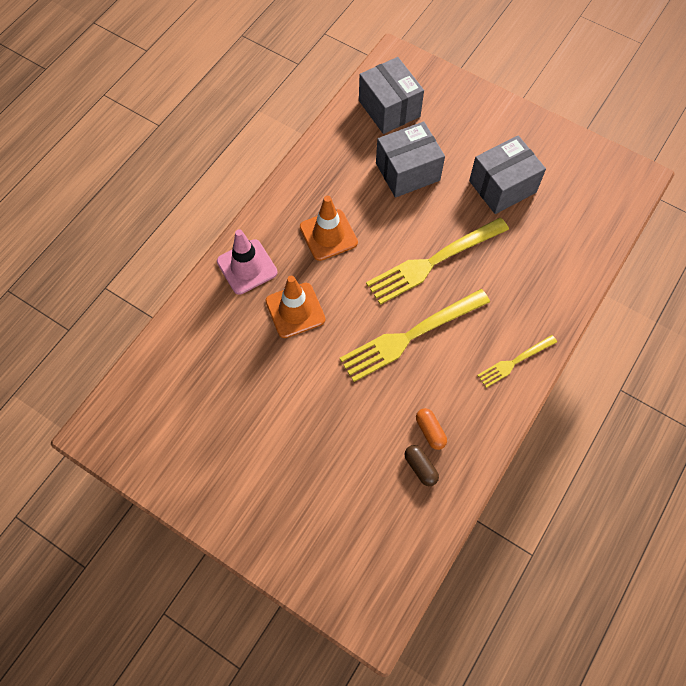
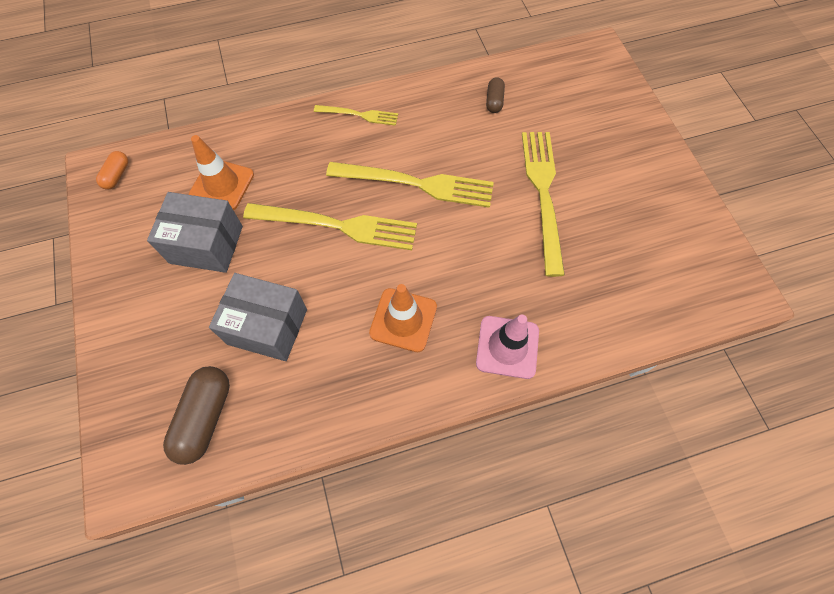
camera: 140 degrees left, 0 degrees up
orange traffic cone [265,276,326,338] -> orange traffic cone moved to [189,135,254,210]
grey box [359,57,424,134] -> brown capsule [163,366,230,465]
orange capsule [416,408,447,450] -> orange capsule moved to [96,151,128,190]
none -> yellow fork [522,132,565,277]

